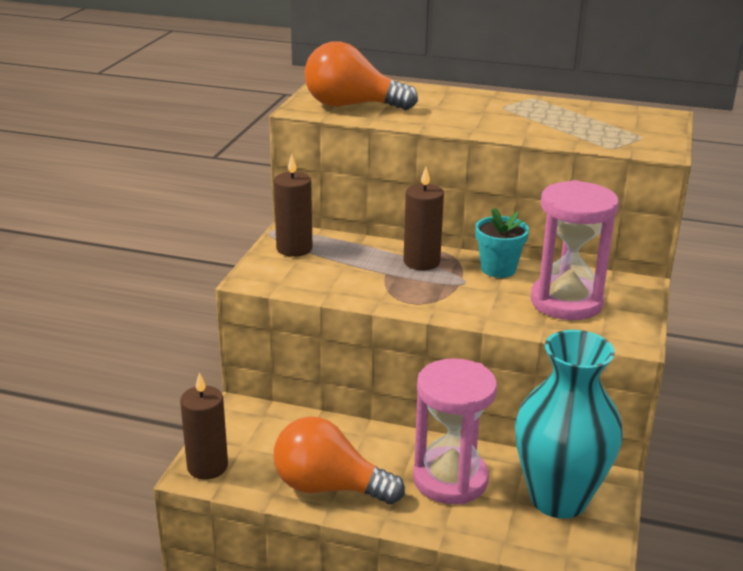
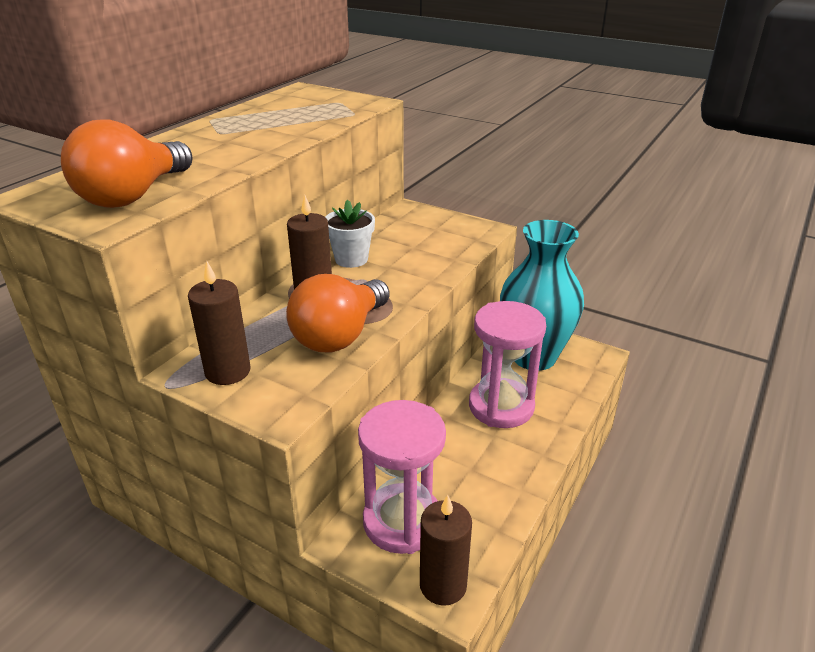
camera: 75 degrees left, 5 degrees up
orange light bulb [274,416,405,504] -> orange light bulb moved to [286,274,390,352]
turquoise flower pot [475,208,529,278] -> white flower pot [326,200,375,268]
pink hourglass [531,180,619,320] -> pink hourglass moved to [358,400,446,554]

